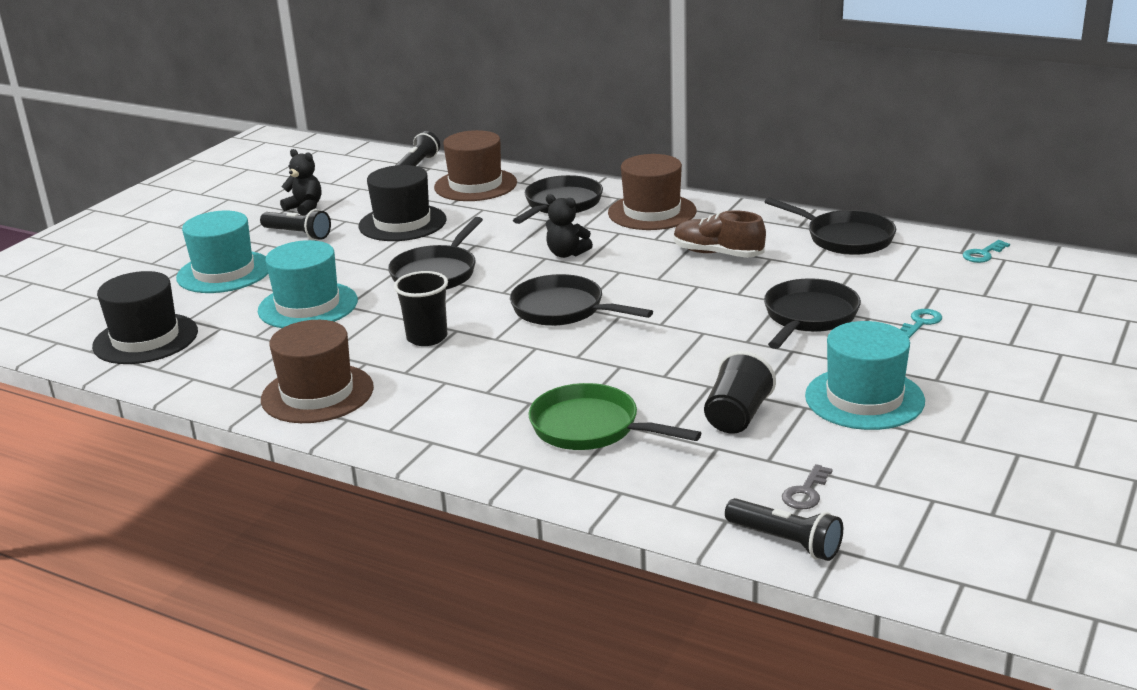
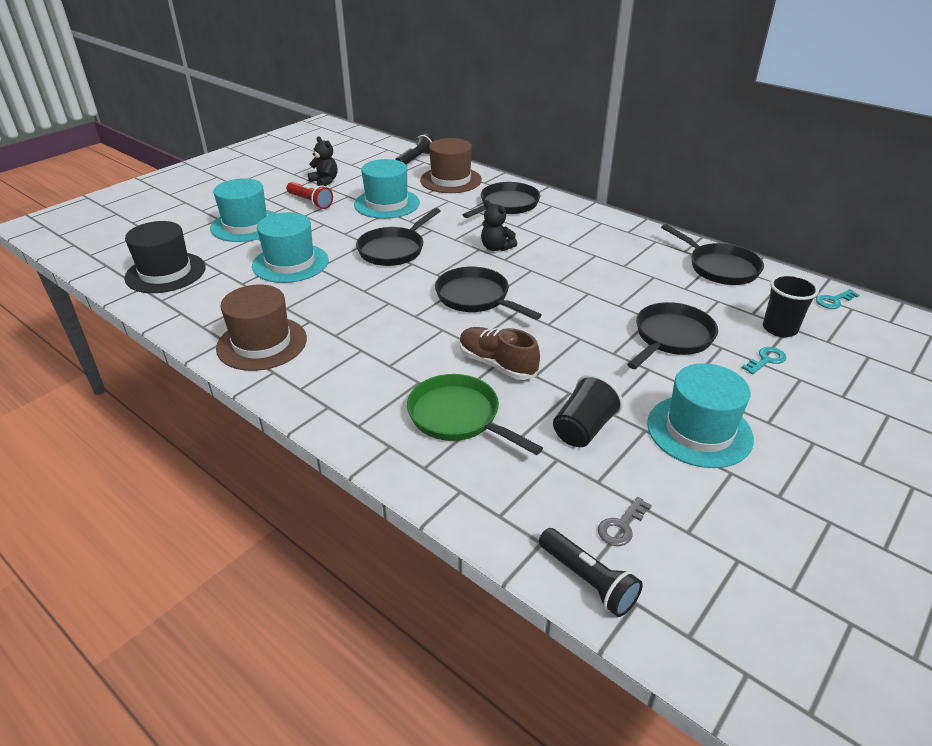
camera: 10 degrees right, 10 degrees up
black flashlight [260,209,331,240] -> red flashlight [286,182,333,209]
black hat [358,165,446,241] -> turquoise hat [354,159,420,219]
black cup [394,271,448,346] -> black cup moved to [763,274,819,337]
brown hat [608,154,696,230] -> none
brown shoe [674,210,766,258] -> brown shoe moved to [460,327,540,380]

